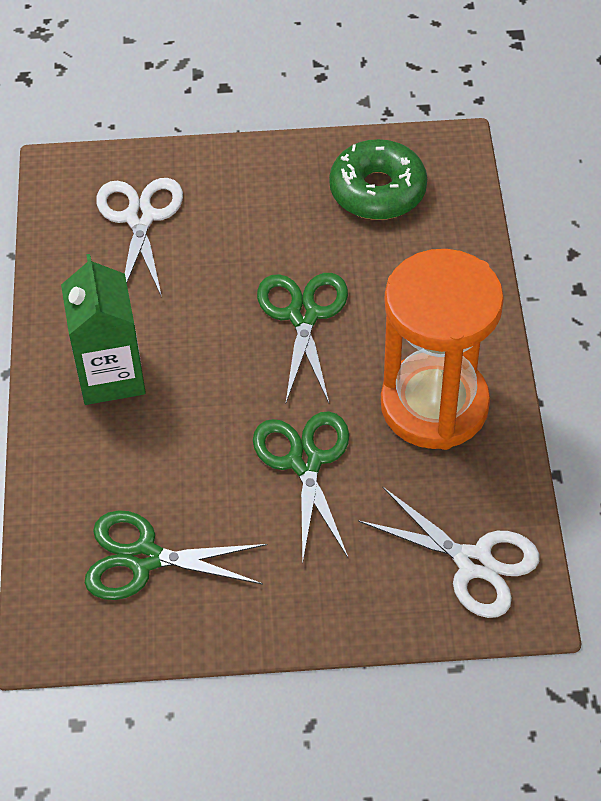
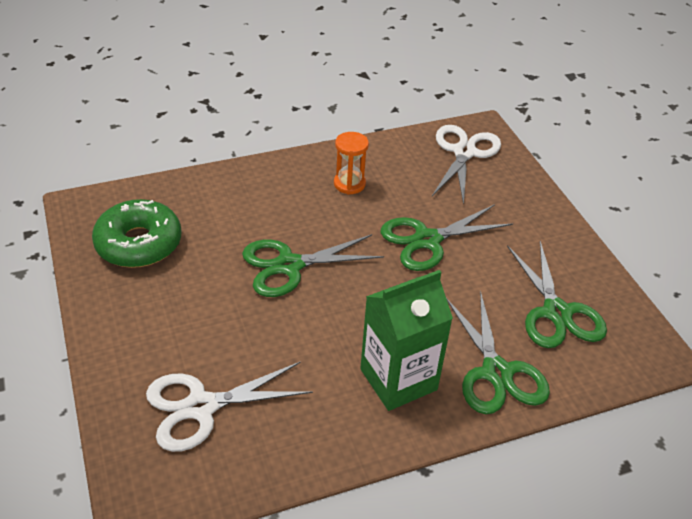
camera: 110 degrees left, 10 degrees down
orange hourglass [381,249,504,450] -> orange hourglass [334,132,369,195], size x0.40
none -> green scissors [446,290,550,414]

